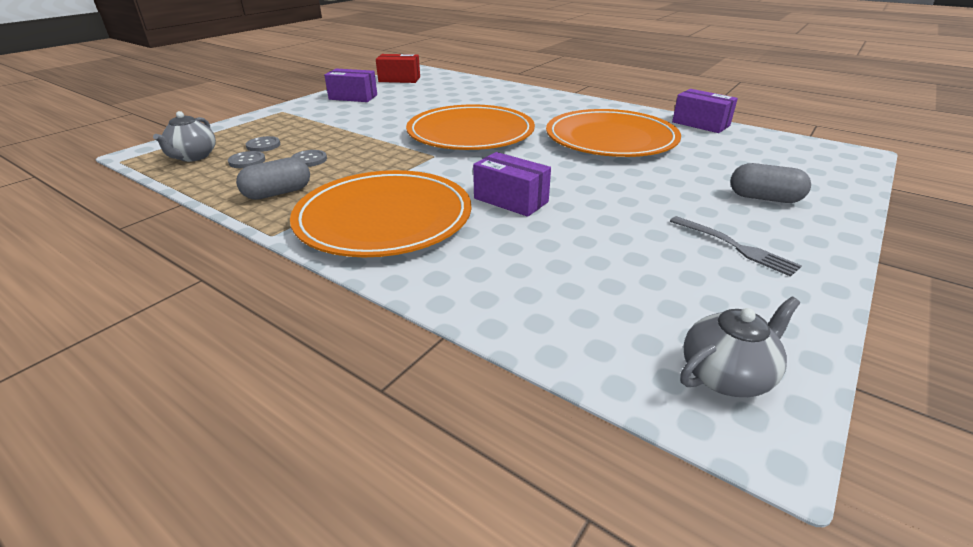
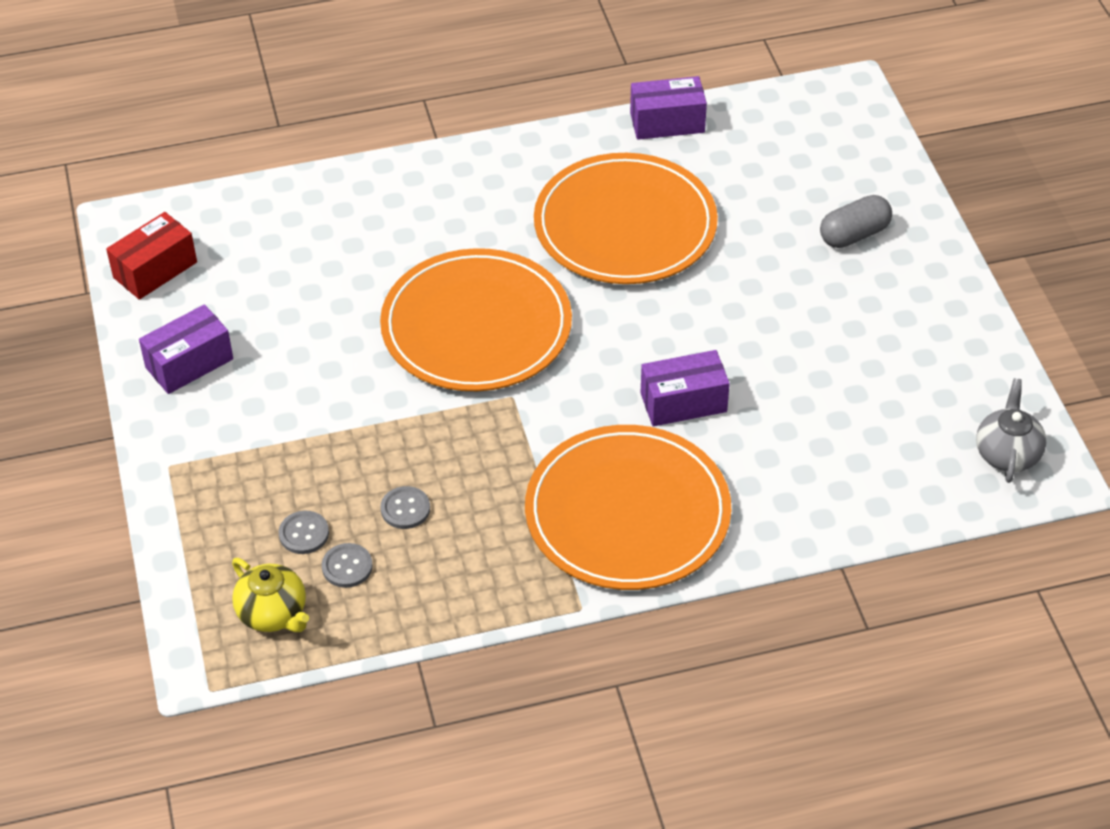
camera: 50 degrees left, 15 degrees up
grey teapot [153,111,216,162] -> yellow teapot [232,558,309,632]
grey capsule [236,157,310,200] -> none
grey fork [670,216,802,277] -> none

